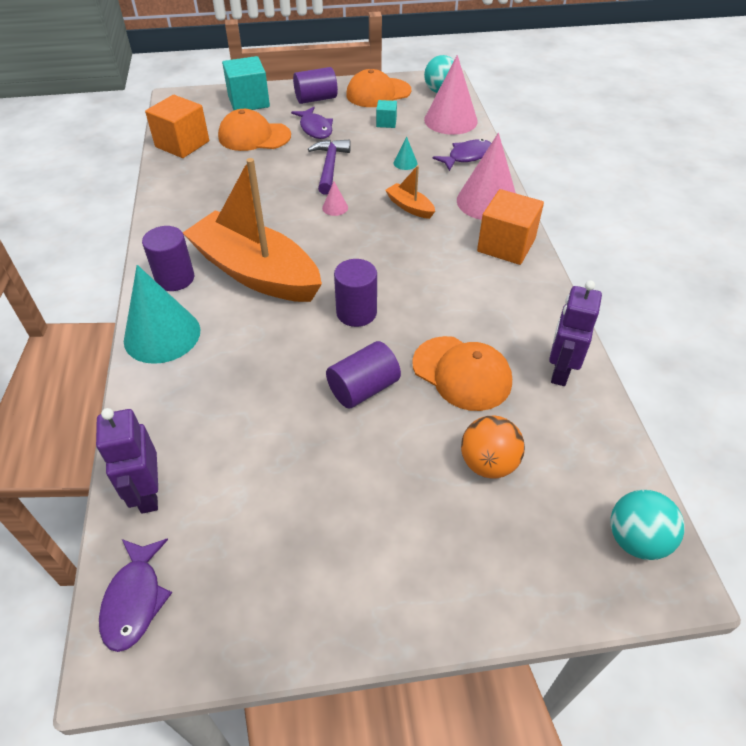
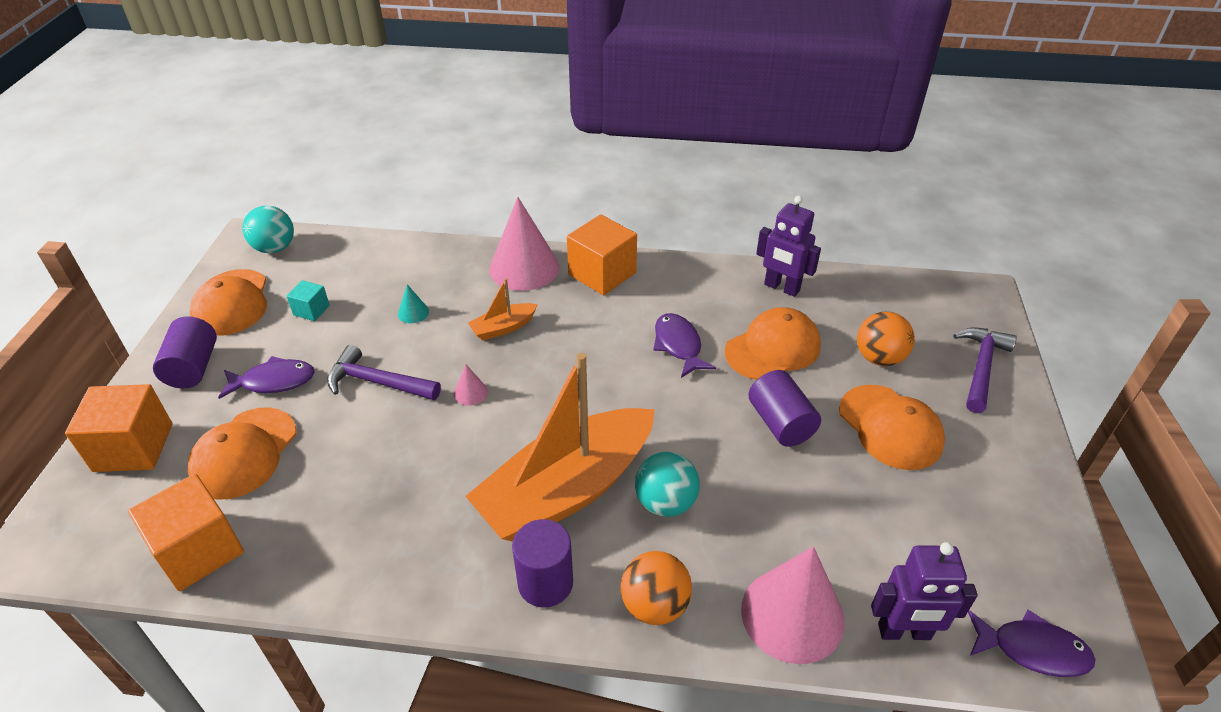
camera: 75 degrees left, 5 degrees down
turquoise cone [124,265,200,364] -> orange ball [621,551,692,625]
turquoise cube [222,56,270,110] -> orange cube [65,384,172,472]
purple cylinder [334,259,377,327] -> none
pink cone [424,55,478,135] -> pink cone moved to [741,547,845,664]
purple fish [433,139,491,171] -> purple fish moved to [653,313,716,378]
turquoise ball [610,490,685,560] -> turquoise ball moved to [635,452,700,517]
none -> orange cap [839,385,945,470]
none -> purple hammer [953,327,1017,413]

